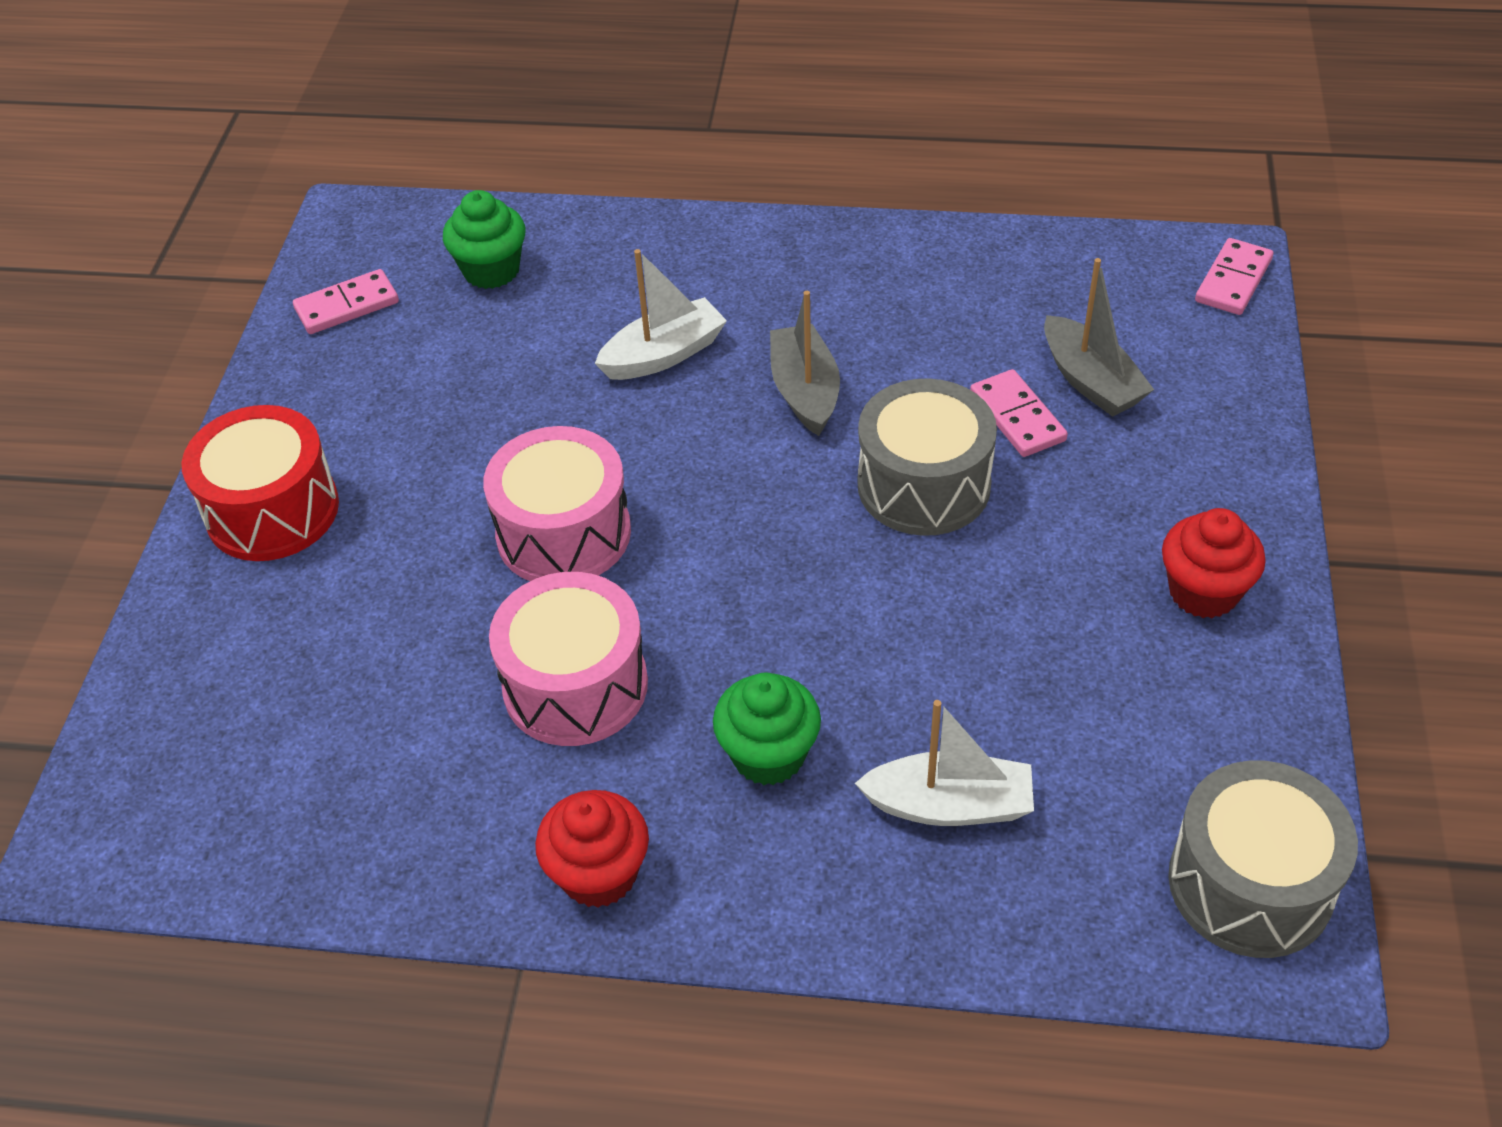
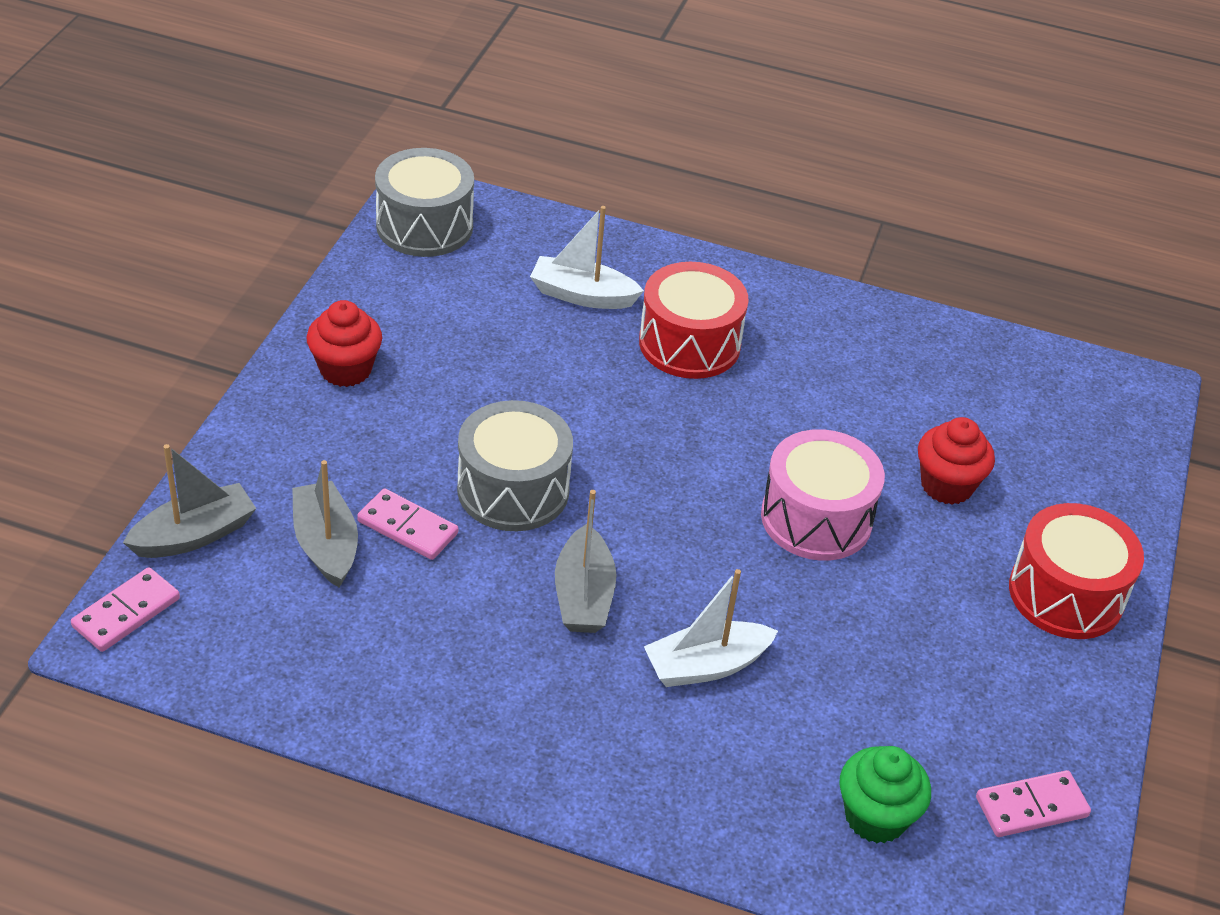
camera: 175 degrees left, 5 degrees down
pink drum [489,572,648,746] -> none
red cupcake [535,790,649,908] -> red cupcake moved to [918,417,995,505]
green cupcake [713,672,821,785] -> red drum [639,262,749,379]
pink domino [970,369,1068,457] -> pink domino turned 45 degrees counterclockwise [357,489,458,560]
none -> grey boat [123,444,256,558]

